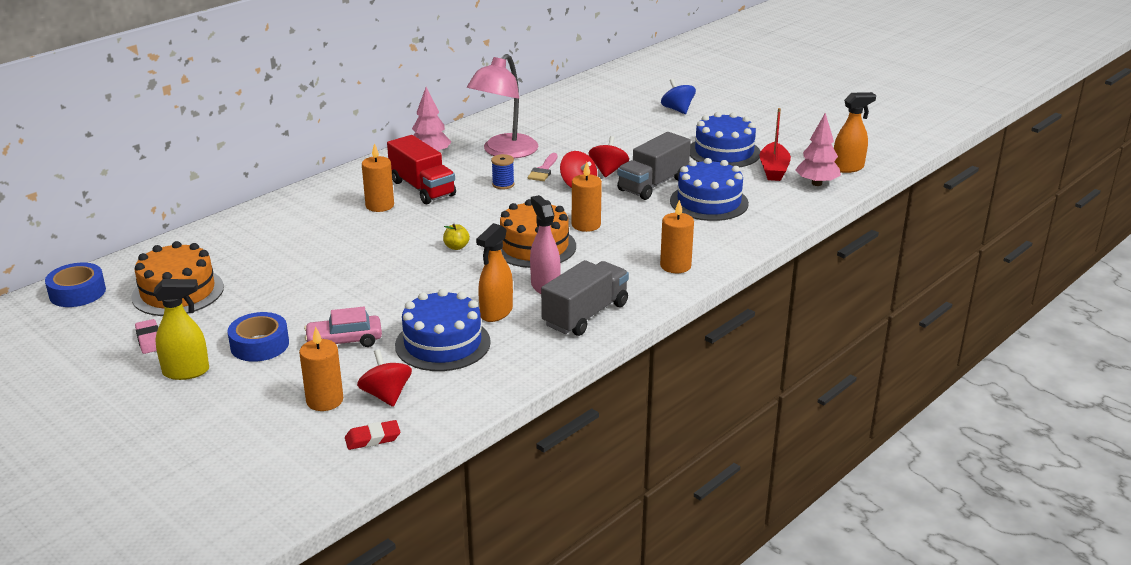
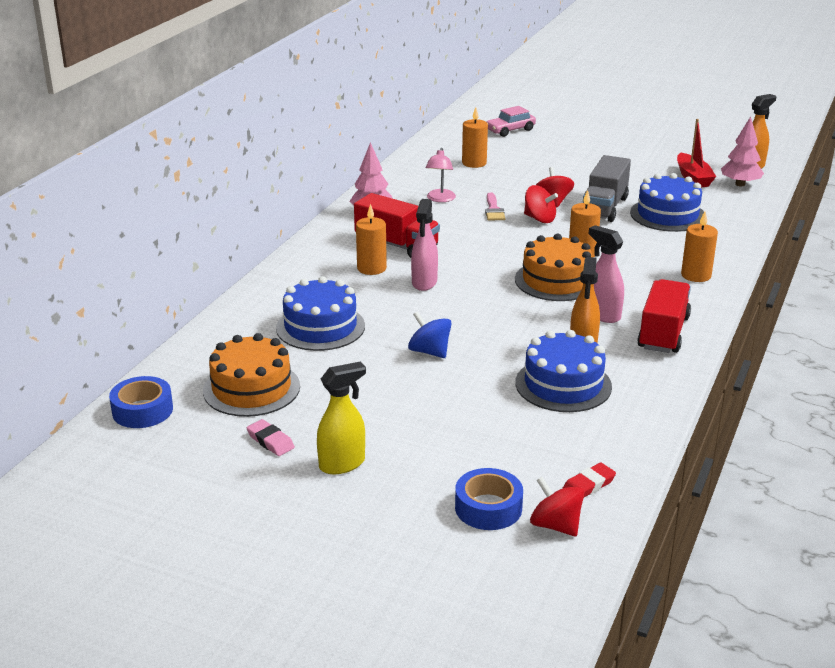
camera: 20 degrees left, 0 degrees up
blue tape [228,312,289,362] -> blue tape moved to [455,468,523,530]
orange candle [299,326,343,411] -> orange candle moved to [462,107,488,168]
pink car [304,307,382,347] -> pink car moved to [487,106,536,137]
red spinning top [357,349,412,407] -> red spinning top moved to [530,477,585,536]
yellow apple [443,224,470,250] -> none
pink lamp [467,54,538,158] -> pink lamp [426,148,456,202], size x0.53
blue spool [491,154,514,189] -> none
grey truck [541,260,629,336] -> red truck [637,279,691,353]
blue spinning top [661,79,696,114] -> blue spinning top moved to [408,311,452,358]
blue cake [690,112,761,167] -> blue cake moved to [276,276,365,351]
none -> pink spray bottle [411,199,438,291]

